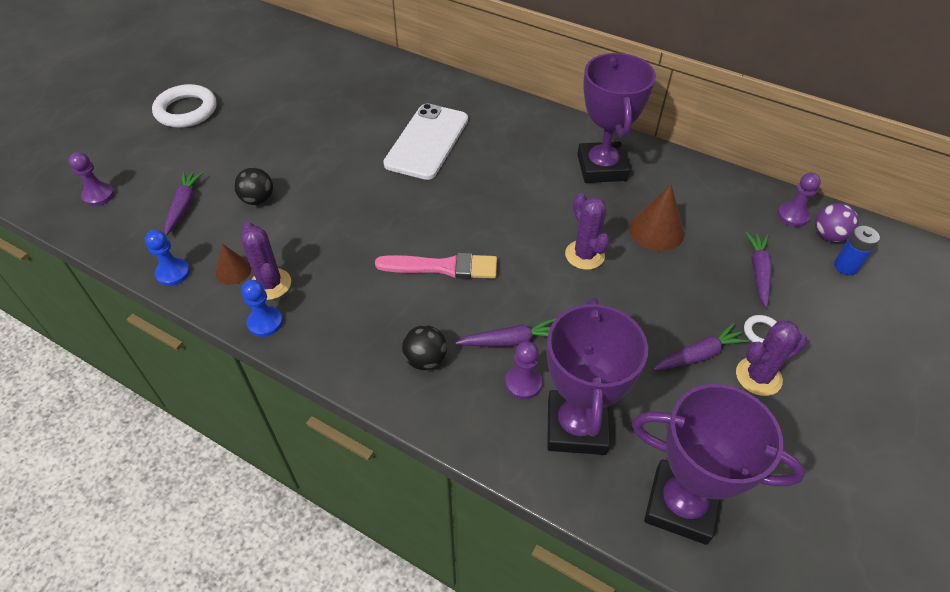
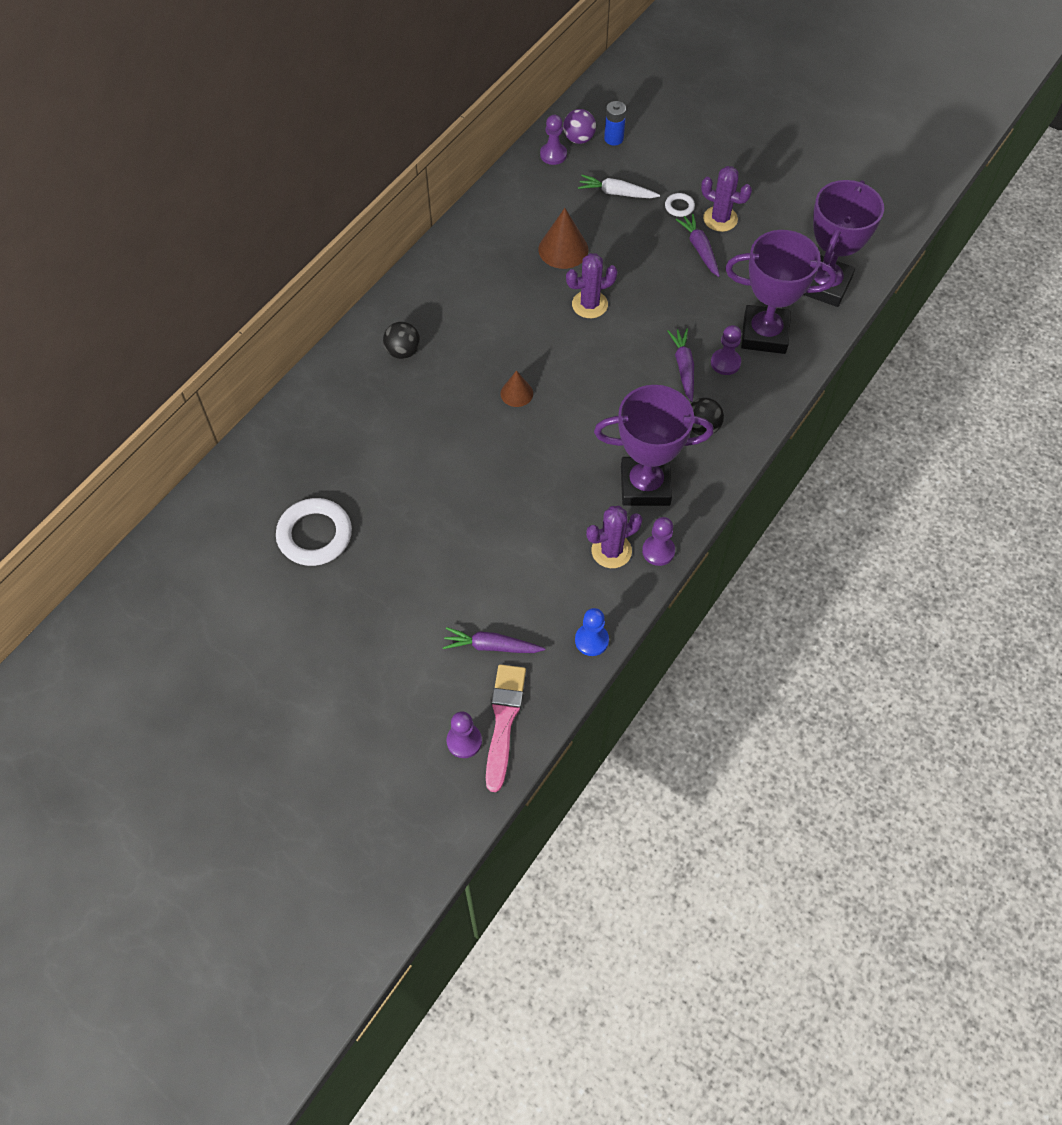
camera: 85 degrees left, 10 degrees up
white ring [152,84,216,128] -> white ring moved to [276,498,352,566]
brown cone [215,244,252,285] -> brown cone moved to [501,370,533,407]
black ball [234,168,273,205] -> black ball moved to [383,322,420,359]
blue pawn [242,280,283,337] -> purple pawn [642,517,675,566]
pink brush [375,253,497,279] -> pink brush moved to [486,664,526,792]
white phone [383,103,468,180] -> none
purple trophy [577,53,656,183] -> purple trophy moved to [594,385,714,506]
purple cactus [736,320,807,396] -> purple cactus turned 45 degrees counterclockwise [701,166,752,232]
purple carrot [746,232,772,308] -> white carrot [578,175,660,198]

